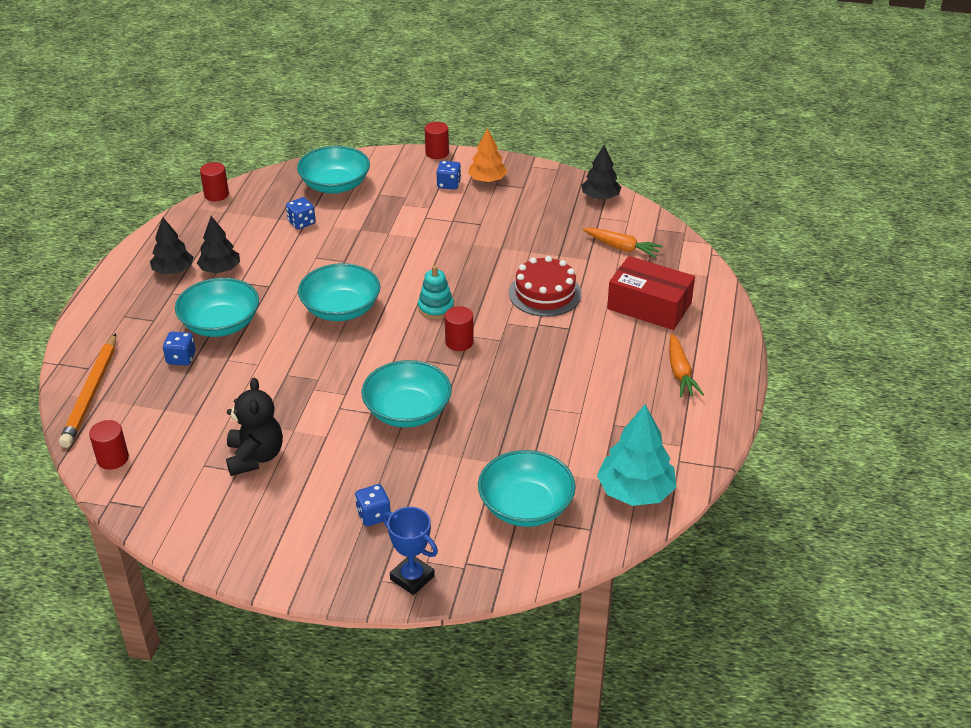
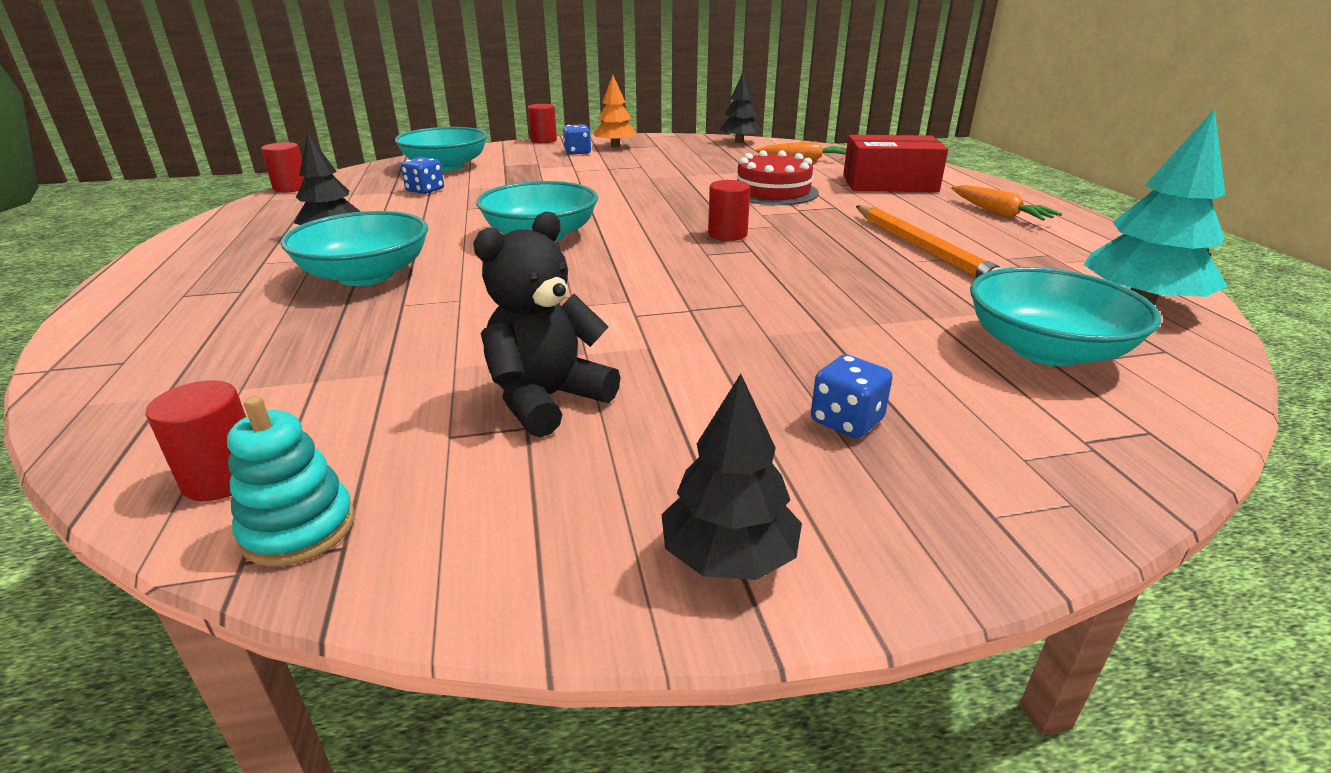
camera: 25 degrees left, 10 degrees down
orange pencil [59,333,116,448] -> orange pencil moved to [856,205,1003,277]
black tree [150,217,194,275] -> black tree moved to [661,374,802,580]
blue dice [163,332,196,366] -> none
black teddy bear [226,378,283,476] -> black teddy bear turned 105 degrees counterclockwise [473,212,620,437]
turquoise bowl [361,360,452,428] -> none
blue trophy [382,507,438,595] -> none
turquoise stacking toy [418,265,454,319] -> turquoise stacking toy moved to [227,396,355,566]

